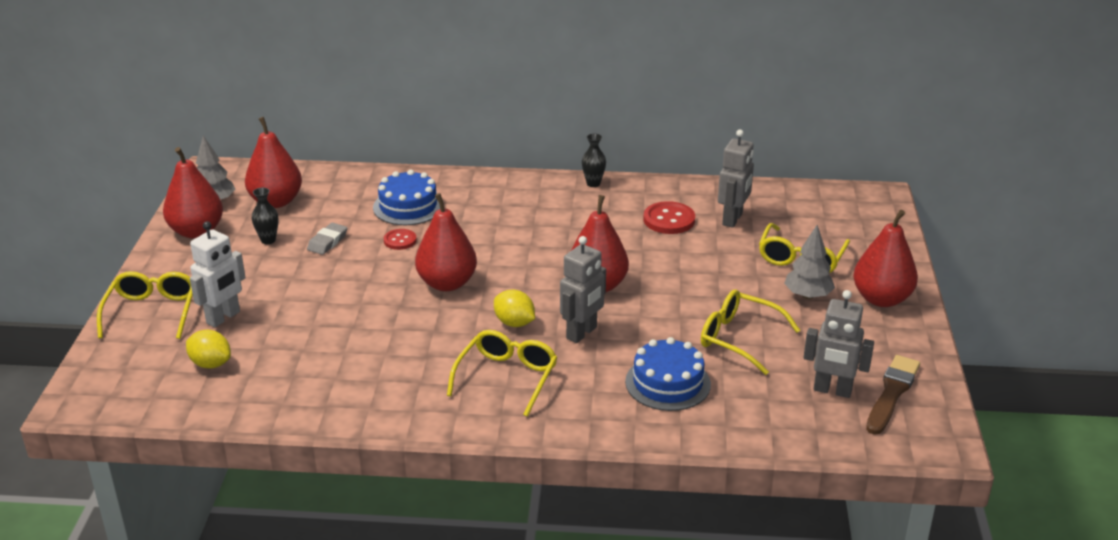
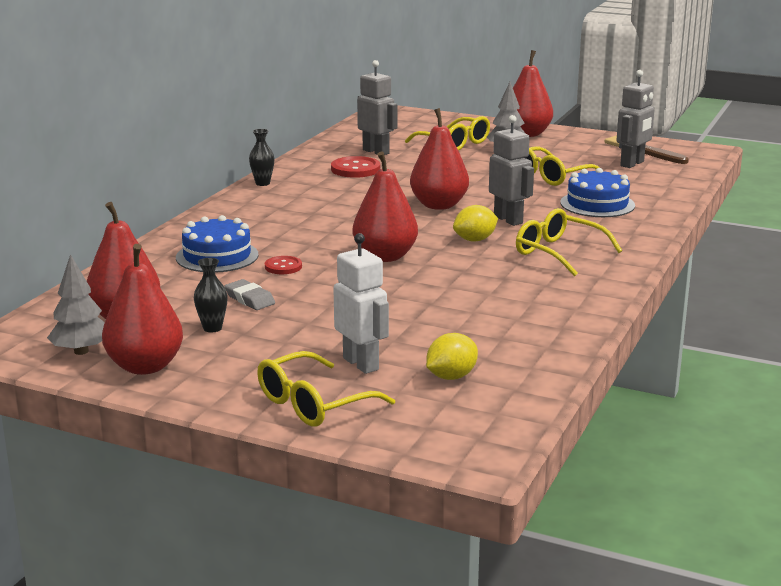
camera: 70 degrees left, 10 degrees down
yellow glasses [97,271,193,339] -> yellow glasses turned 60 degrees counterclockwise [257,351,395,427]

